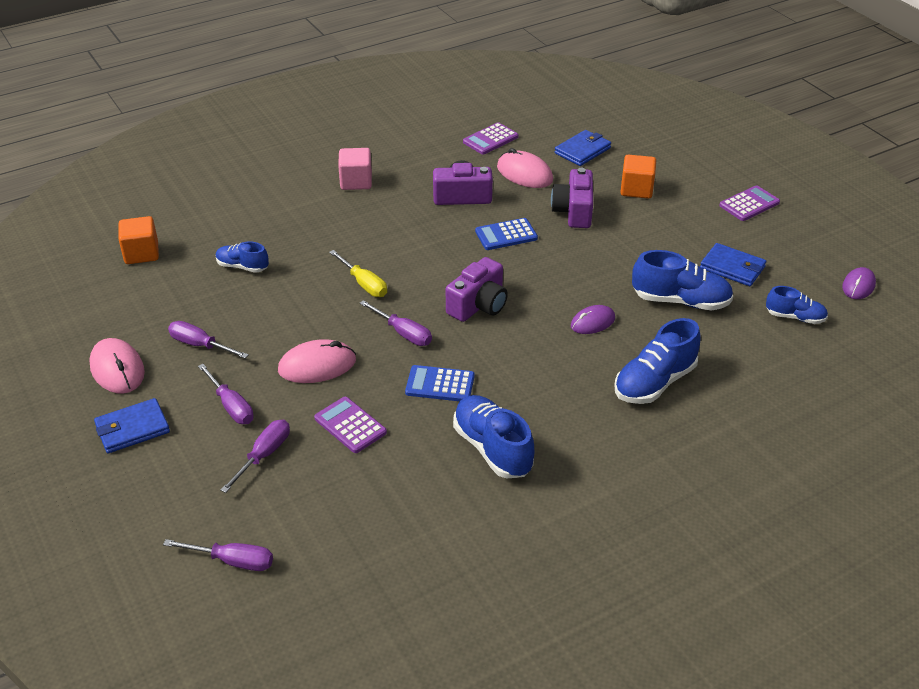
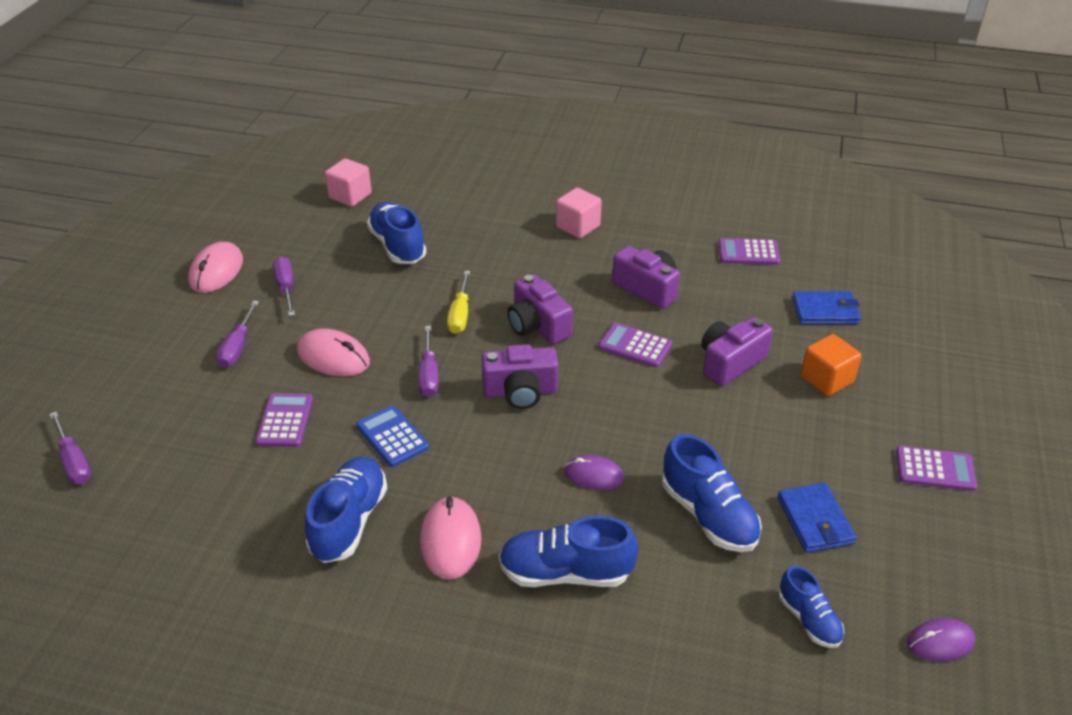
camera: 45 degrees right, 0 degrees up
blue wallet [94,398,170,453] -> none
orange cube [119,216,159,264] -> pink cube [325,158,372,207]
blue shoe [216,242,269,273] -> blue shoe [367,202,426,264], size x1.67
purple screwdriver [220,420,290,493] -> none
blue calculator [475,218,538,250] -> purple calculator [599,323,672,367]
pink mouse [497,148,553,188] -> pink mouse moved to [420,496,482,580]
none -> purple camera [507,274,573,344]

